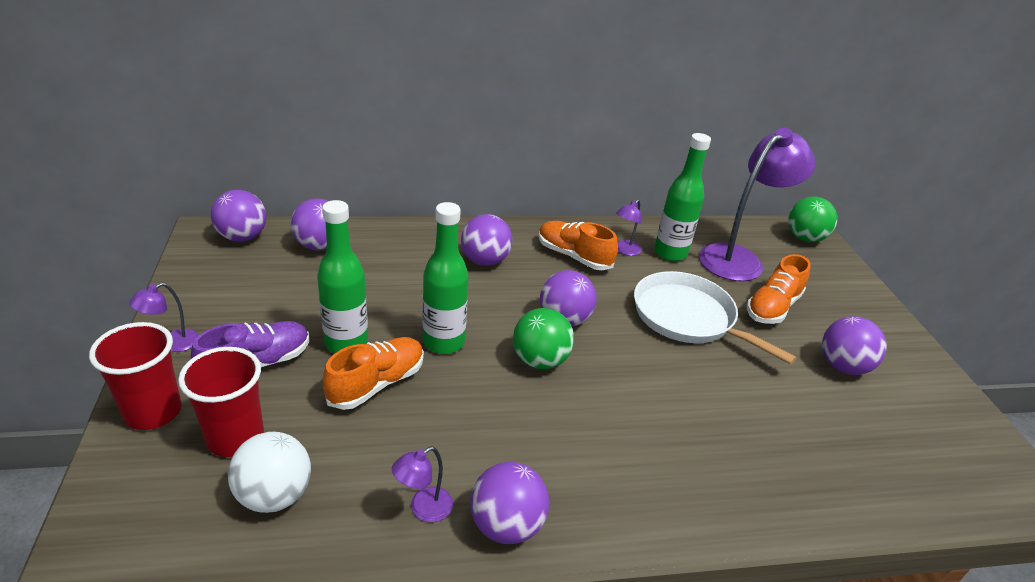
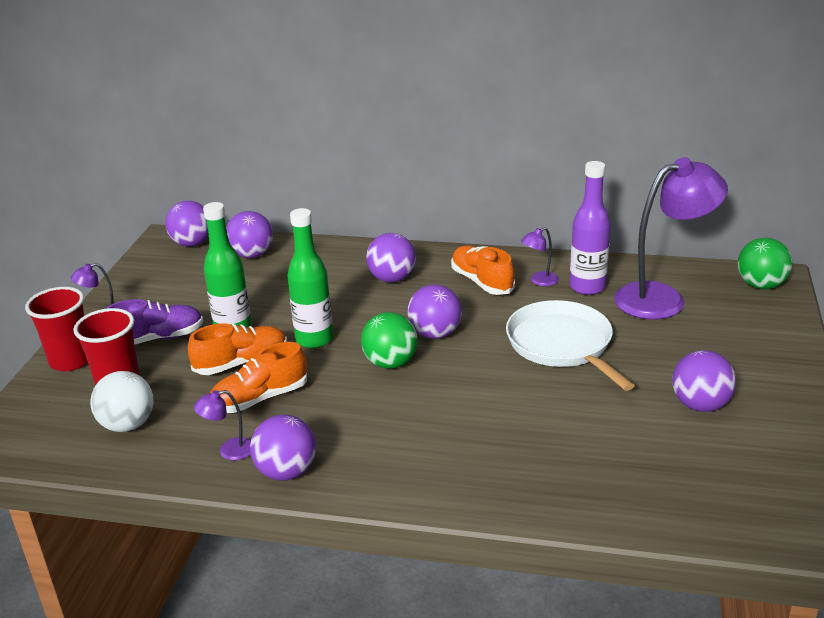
camera: 25 degrees right, 5 degrees down
green bottle [654,133,711,261] -> purple bottle [570,161,611,295]
orange shoe [747,254,811,324] -> orange shoe moved to [210,342,307,413]

